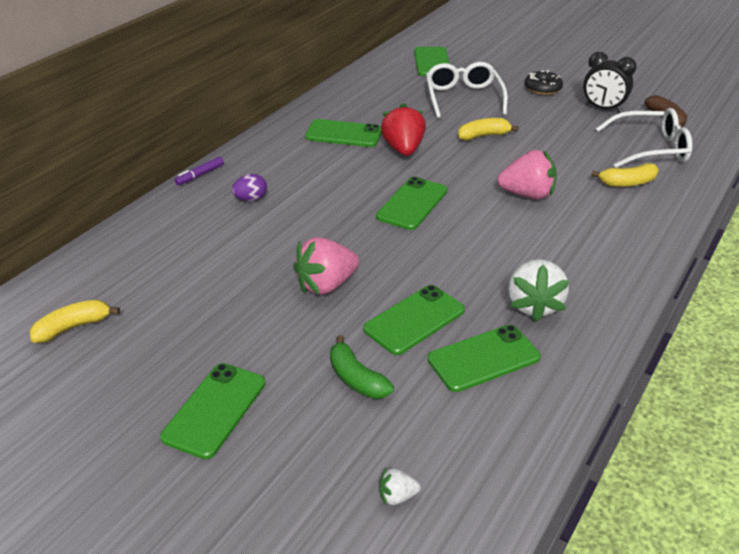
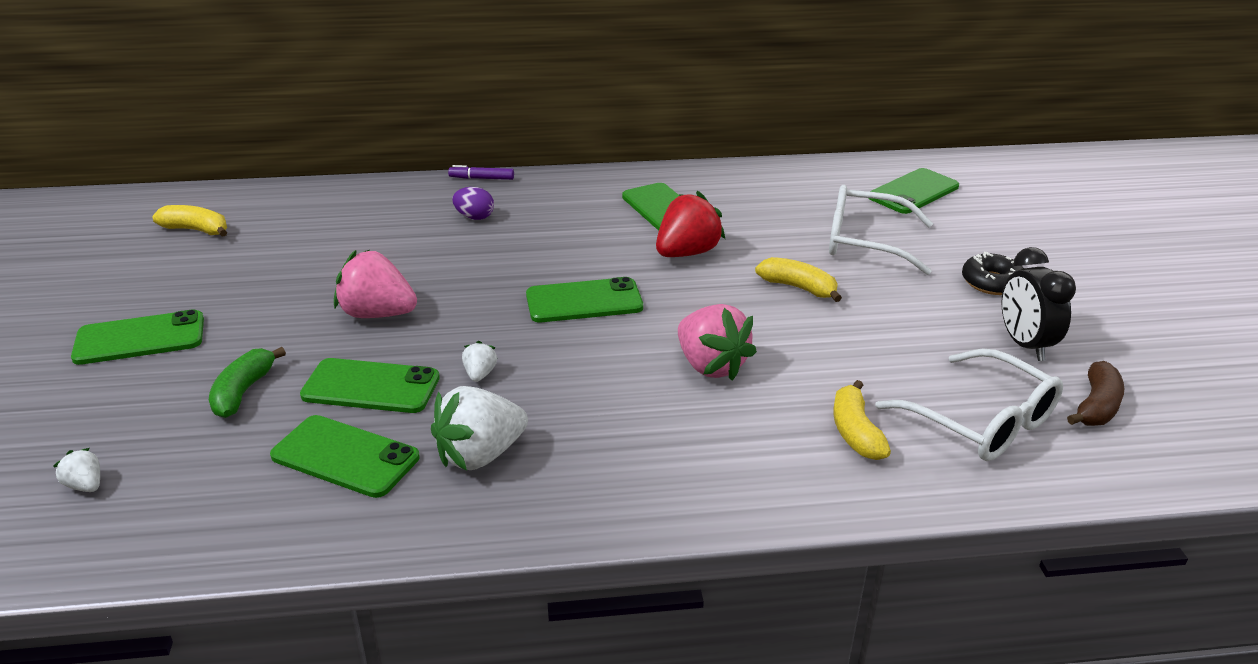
camera: 50 degrees right, 5 degrees down
white glasses [426,62,508,119] -> white glasses turned 120 degrees counterclockwise [829,185,933,275]
yellow banana [591,163,659,187] -> yellow banana turned 45 degrees clockwise [833,380,891,460]
none -> white strawberry [462,341,497,382]

